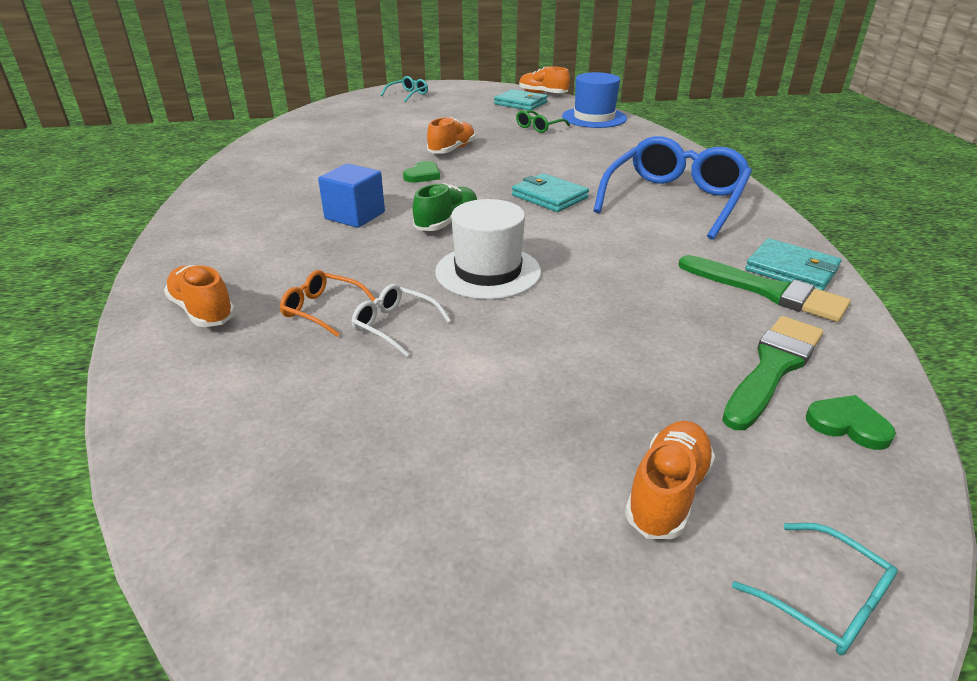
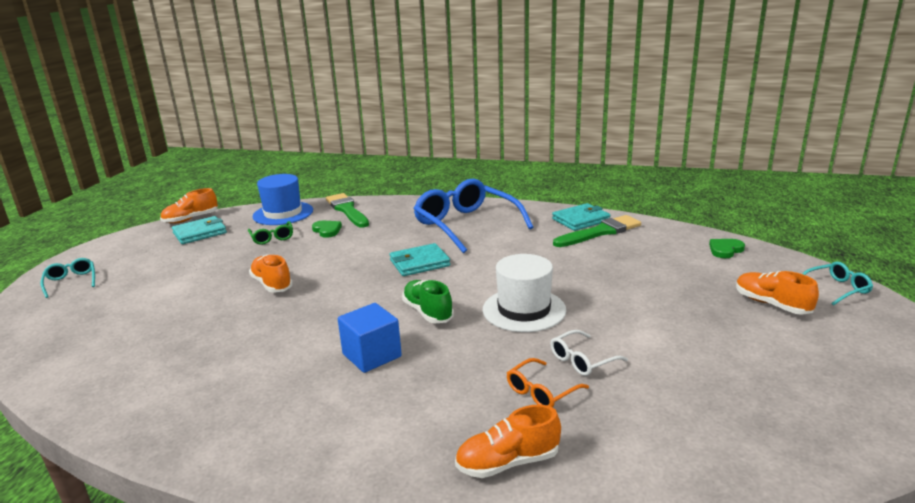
camera: 65 degrees left, 10 degrees down
green heart [403,161,440,183] -> green heart moved to [312,221,342,238]
green brush [722,316,823,430] -> green brush moved to [326,193,369,228]

